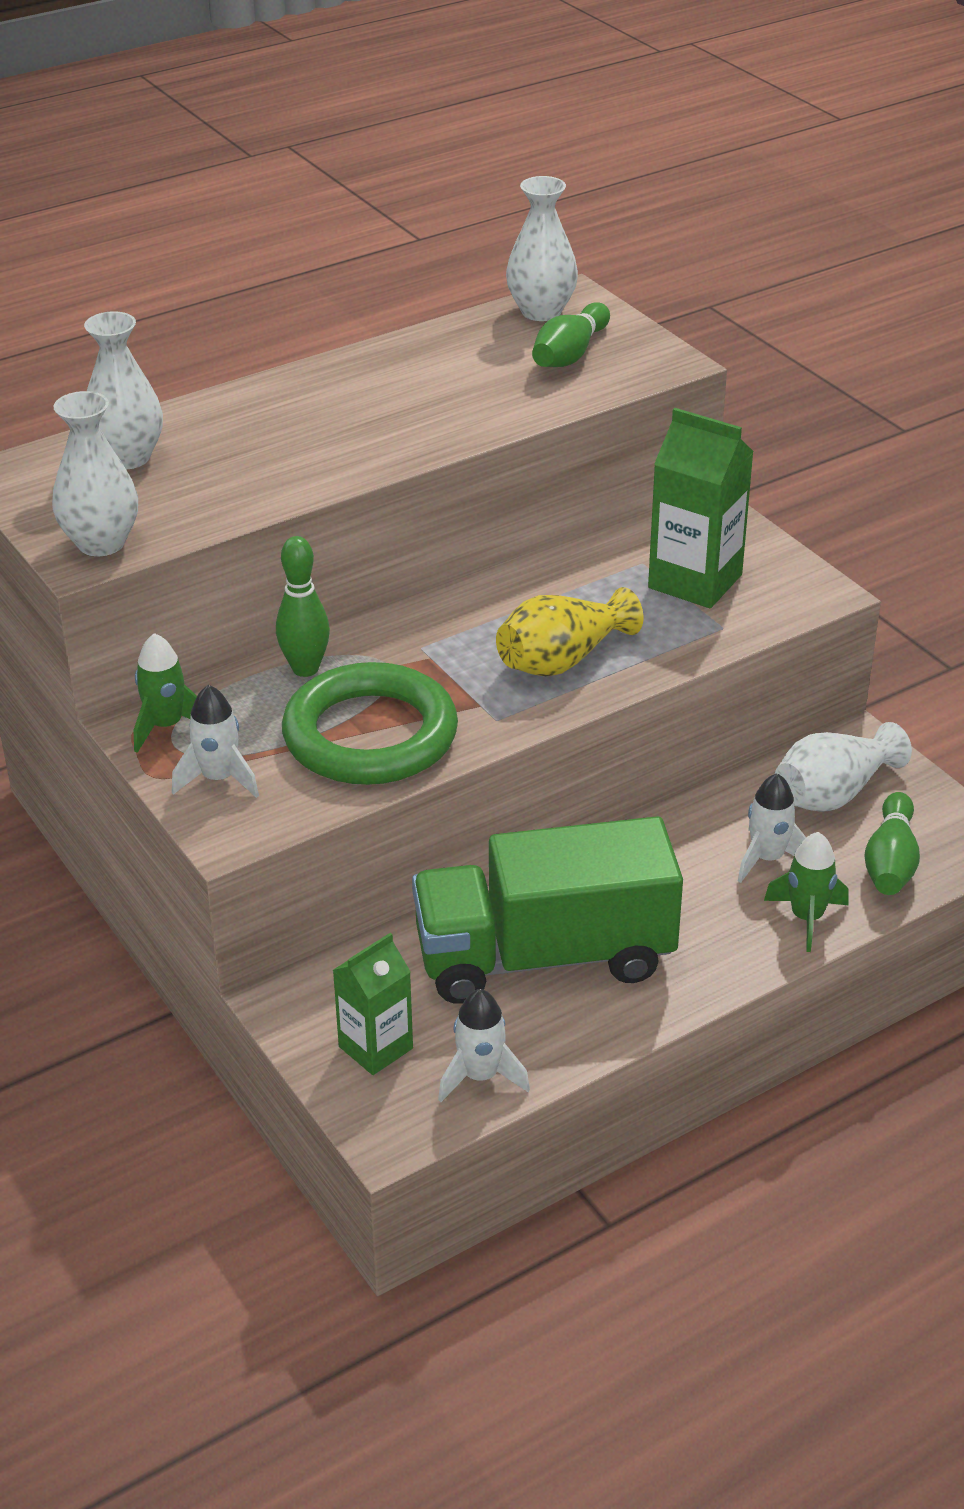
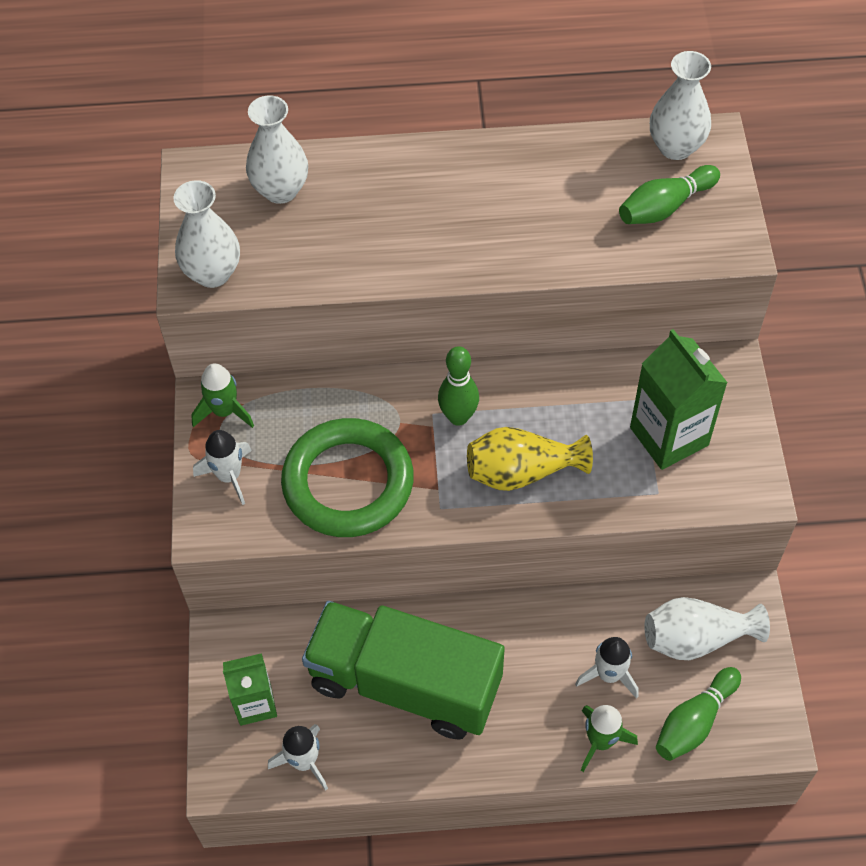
camera: 30 degrees right, 20 degrees up
green bowling pin [276,536,330,677] -> green bowling pin moved to [438,346,479,426]

